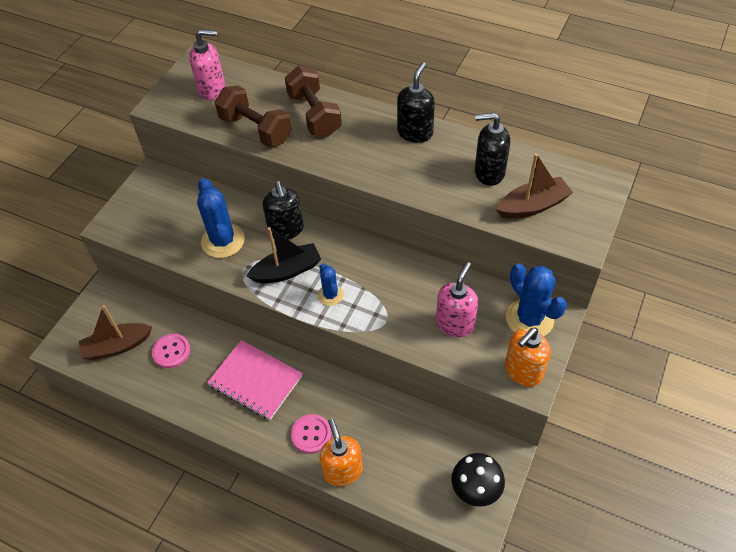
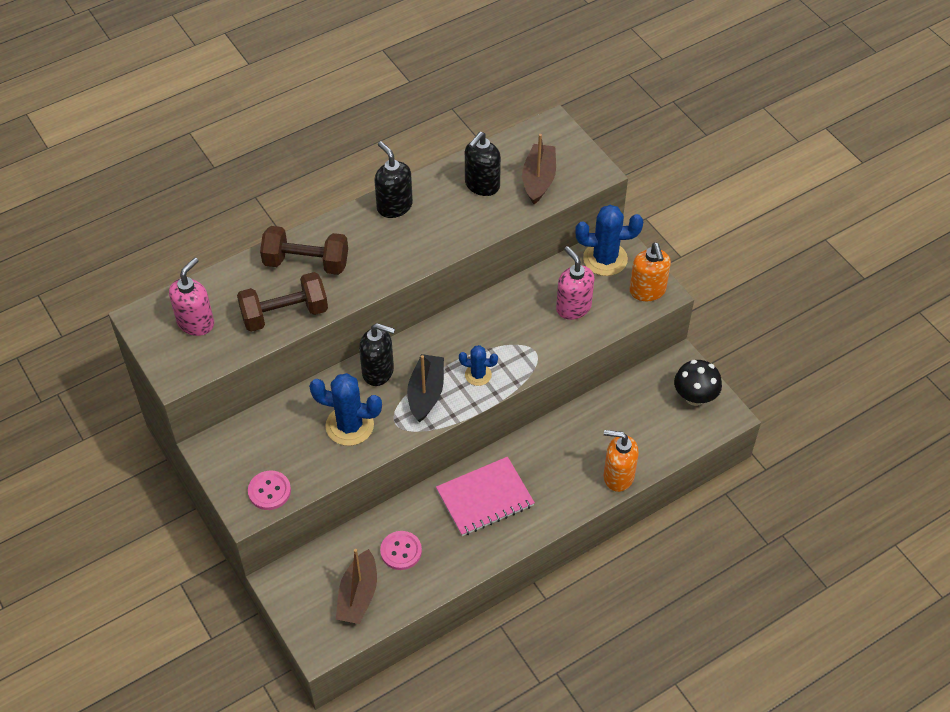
camera: 60 degrees left, 0 degrees up
pink button [291,414,332,454] -> pink button moved to [248,471,291,510]

